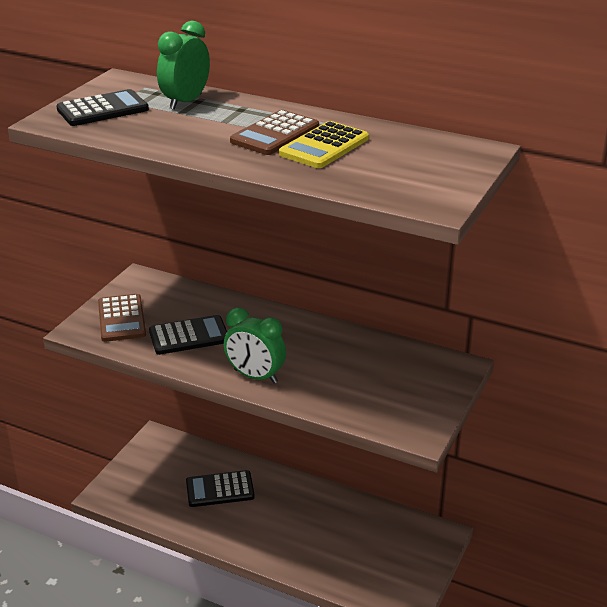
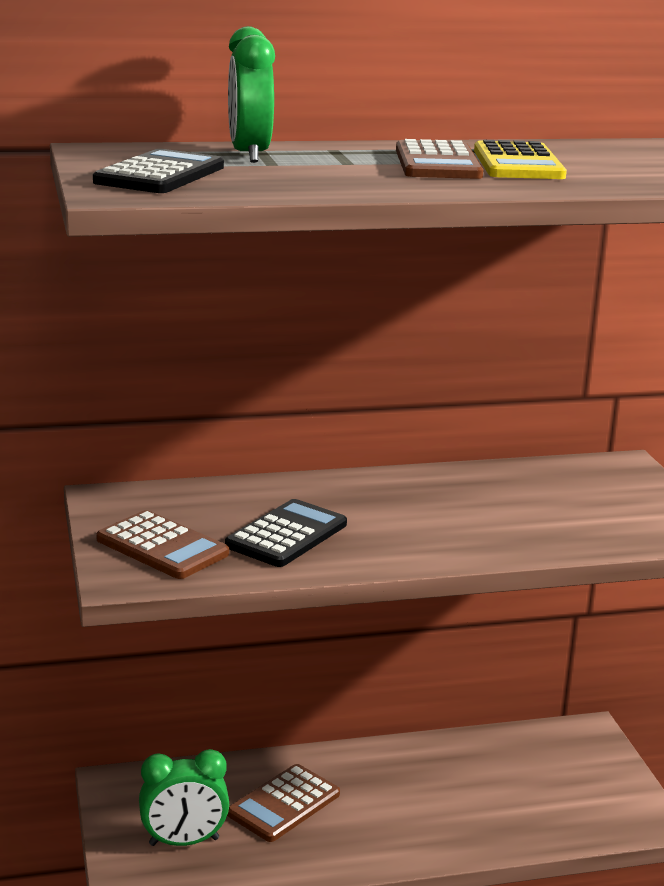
camera: 40 degrees left, 10 degrees down
black calculator [186,470,255,507] -> brown calculator [227,764,340,842]
green clock [224,308,286,383] -> green clock moved to [139,749,229,846]

